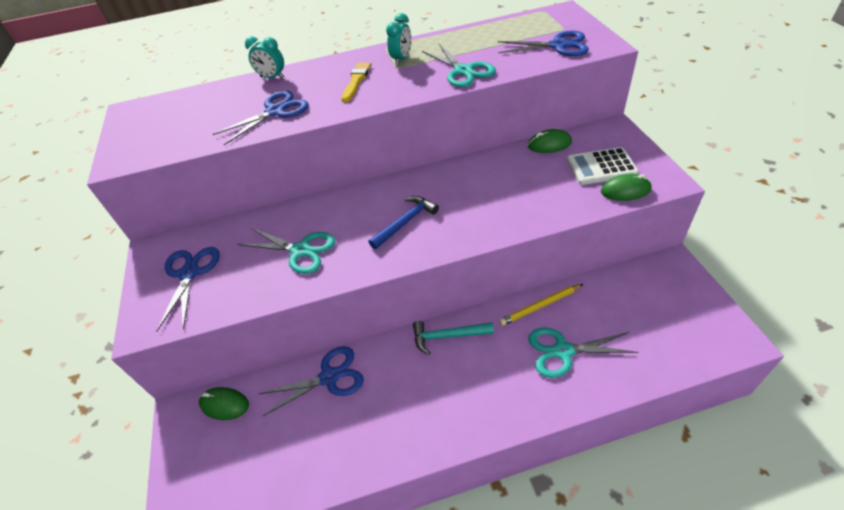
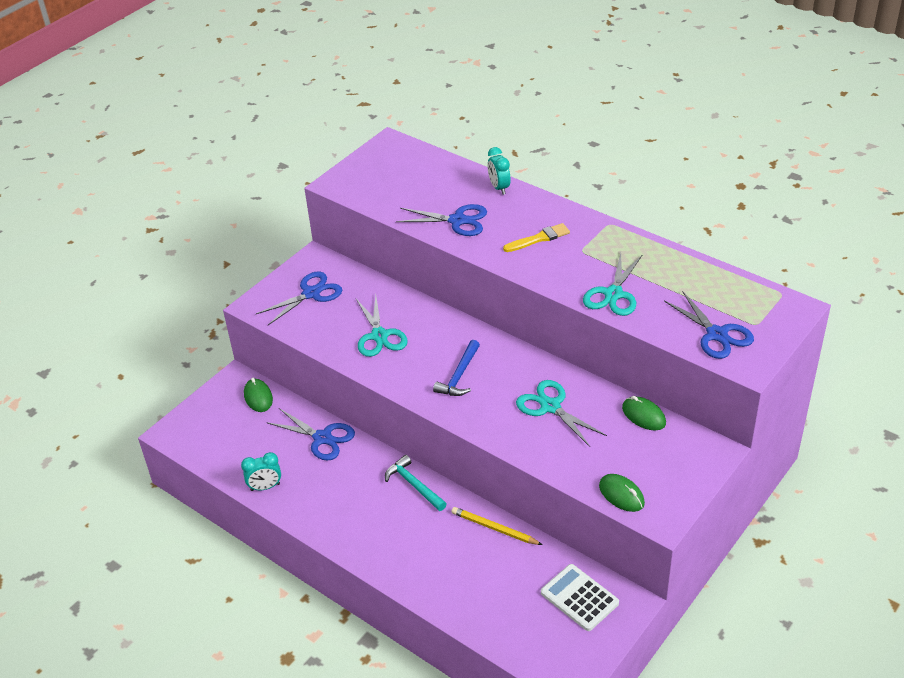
camera: 50 degrees right, 5 degrees down
blue hammer [368,196,439,249] -> blue hammer turned 105 degrees clockwise [433,340,480,396]
turquoise clock [386,13,412,65] -> turquoise clock moved to [241,452,281,491]
turquoise scissors [528,328,639,378] -> turquoise scissors moved to [516,380,607,447]
white calculator [567,147,639,185] -> white calculator moved to [541,564,619,631]

